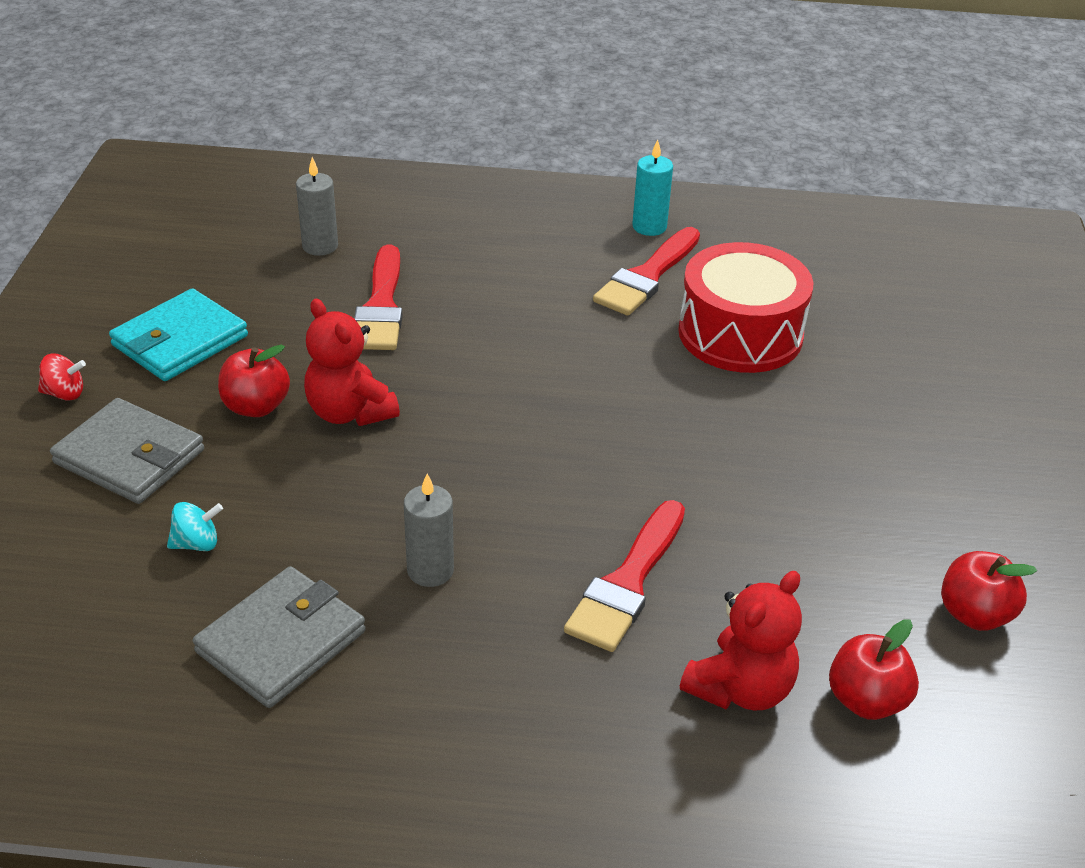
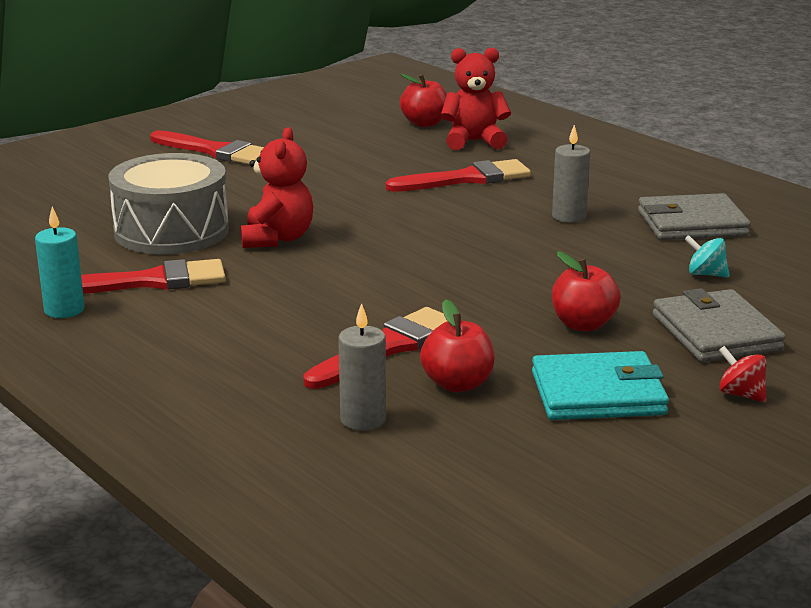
camera: 135 degrees left, 15 degrees down
red teddy bear [304,299,400,426] -> red teddy bear moved to [241,127,313,248]
red drum [678,242,813,373] -> grey drum [108,153,229,254]
red apple [941,551,1037,631] -> red apple moved to [420,300,495,392]
none -> red brush [151,130,264,165]

